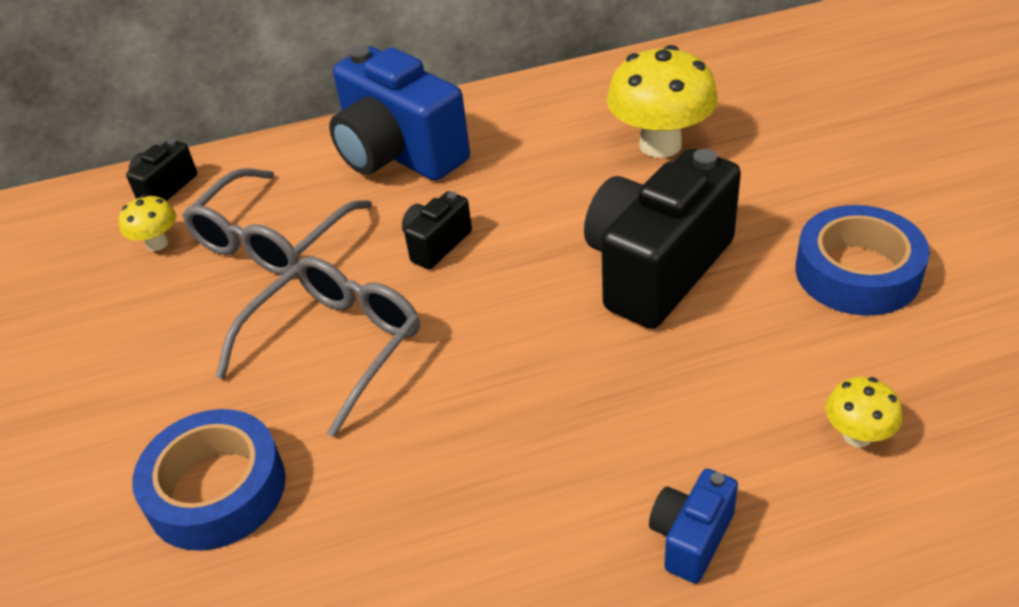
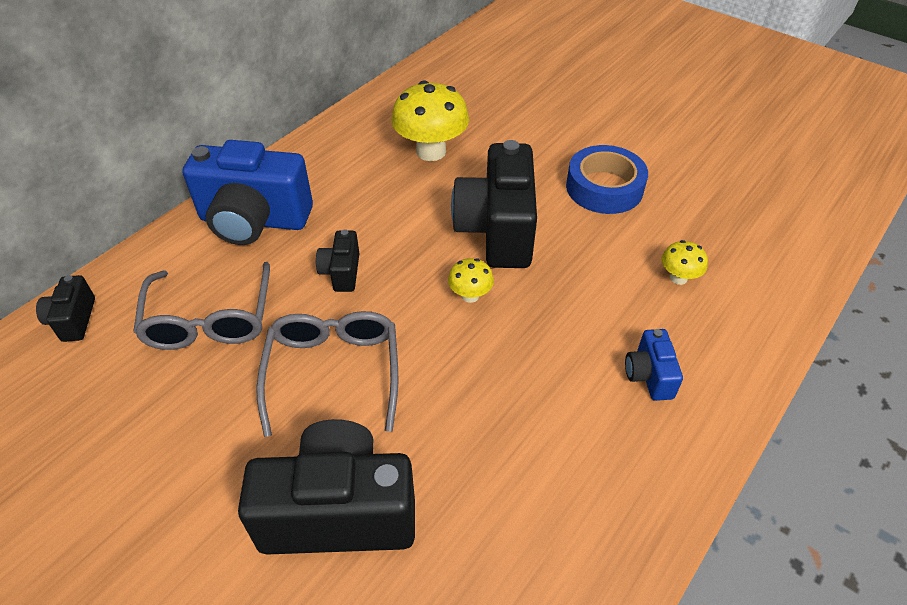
camera: 40 degrees left, 5 degrees up
yellow mushroom [119,195,176,251] -> yellow mushroom moved to [448,258,494,303]
blue tape [132,409,286,551] -> black camera [238,419,415,555]

